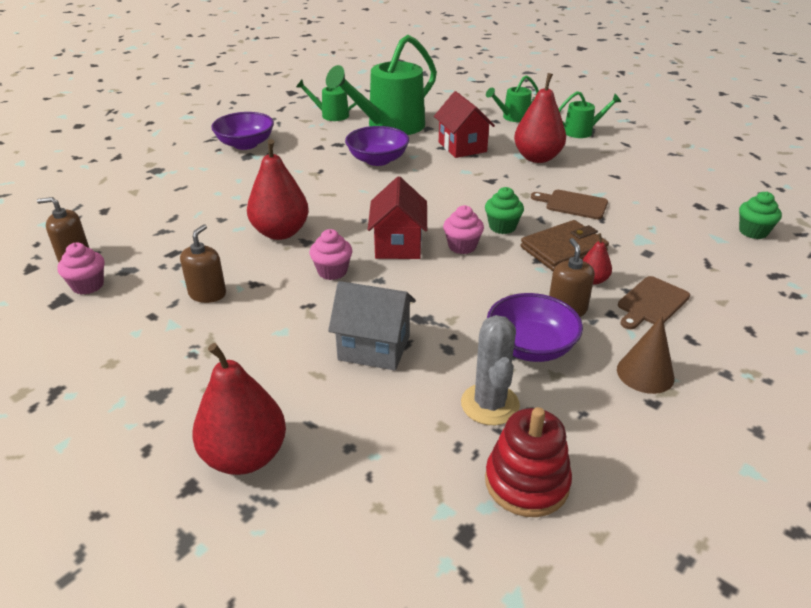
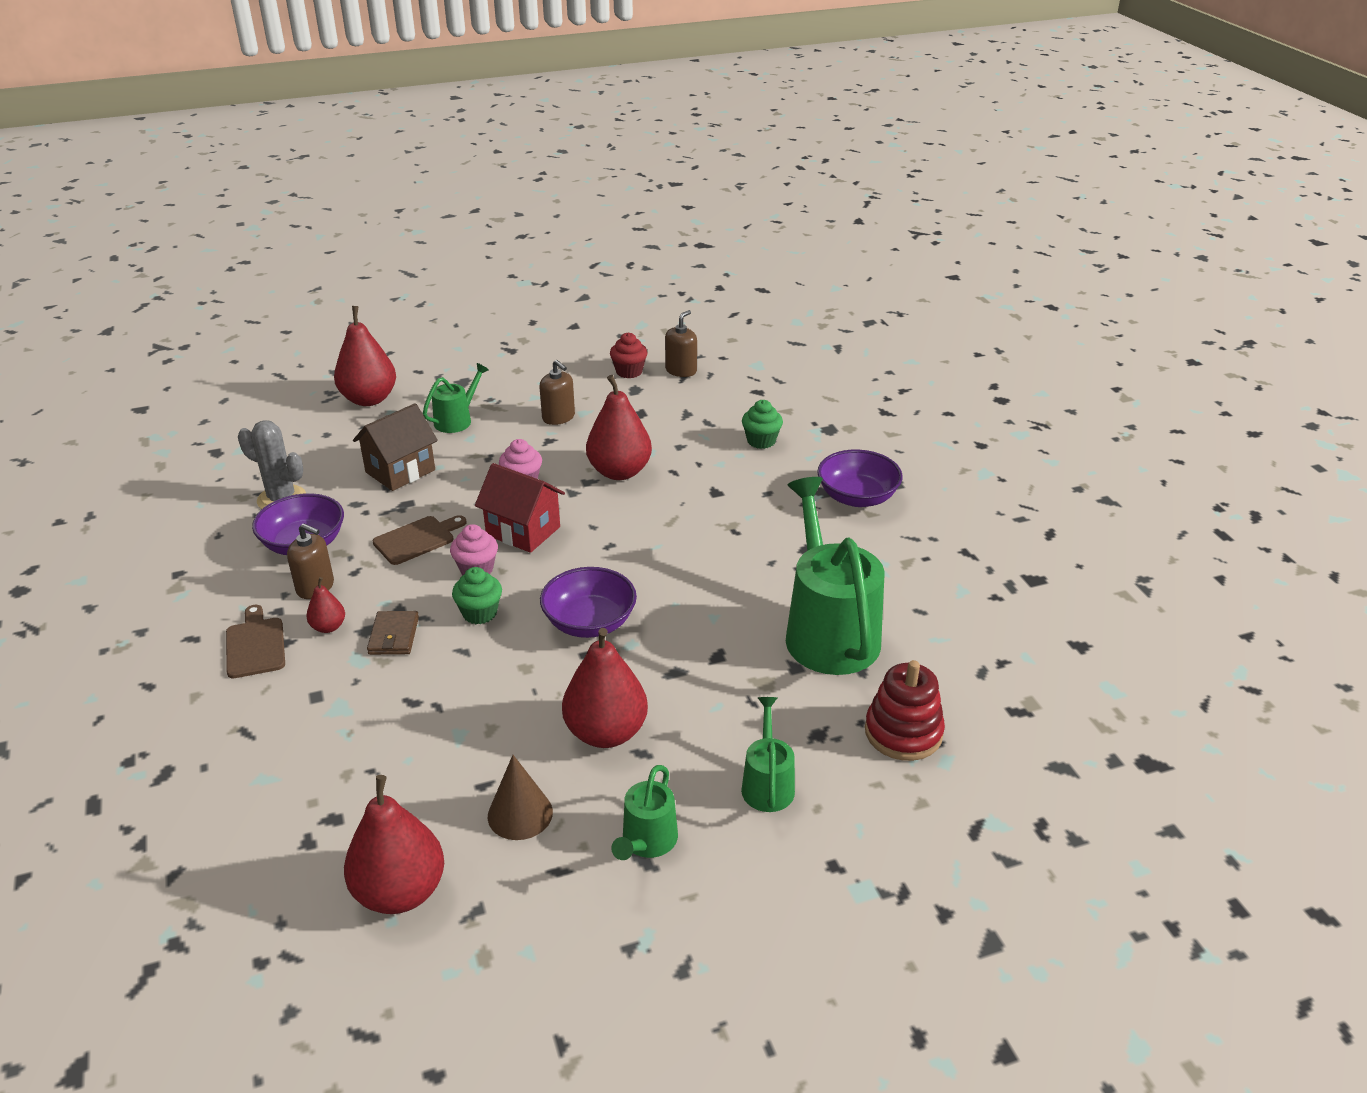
camera: 120 degrees right, 0 degrees up
pink cupcake [57,242,104,294] -> red cupcake [610,332,648,378]
green watering can [296,79,357,121] -> green watering can moved to [423,363,489,433]
grey house [328,281,416,371] -> brown house [353,403,438,491]
purple bowl [345,126,409,166] -> purple bowl moved to [540,567,637,638]
red house [434,91,495,158] -> none
red stacking toy [485,407,572,517] -> red stacking toy moved to [865,660,945,761]
brown wallet [520,220,609,271] -> brown wallet [367,611,419,655], size x0.64
brown cutting board [531,190,608,219] -> brown cutting board moved to [373,515,467,565]
brown cone [617,316,674,394] -> brown cone moved to [488,755,553,840]
green cupcake [739,192,782,239] -> green cupcake moved to [742,400,783,449]
none -> red pear [344,775,444,914]

